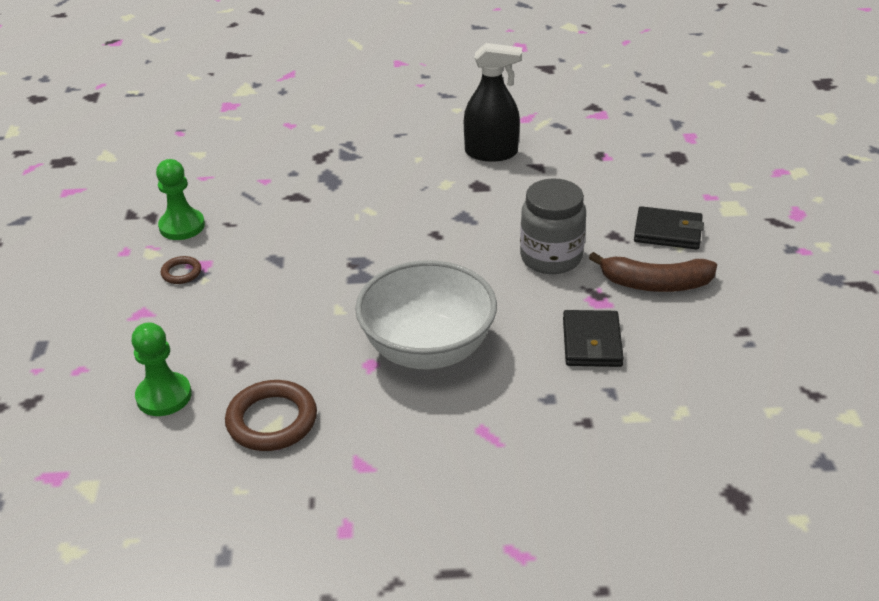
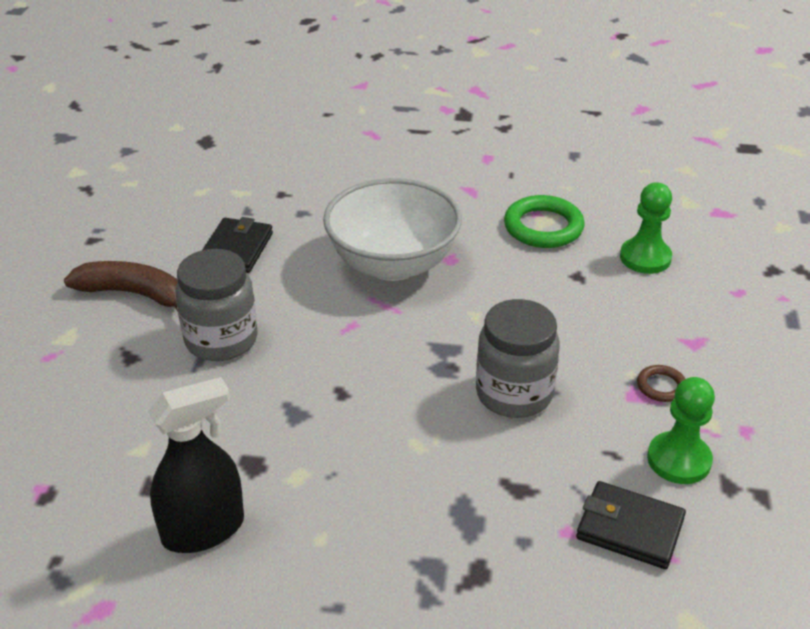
camera: 170 degrees left, 0 degrees up
brown ring [225,380,317,451] -> green ring [504,195,585,248]
black spray bottle [464,43,522,161] -> black spray bottle turned 135 degrees clockwise [148,377,244,553]
black wallet [634,206,704,249] -> black wallet moved to [576,481,686,569]
none -> grey jar [476,299,560,418]

